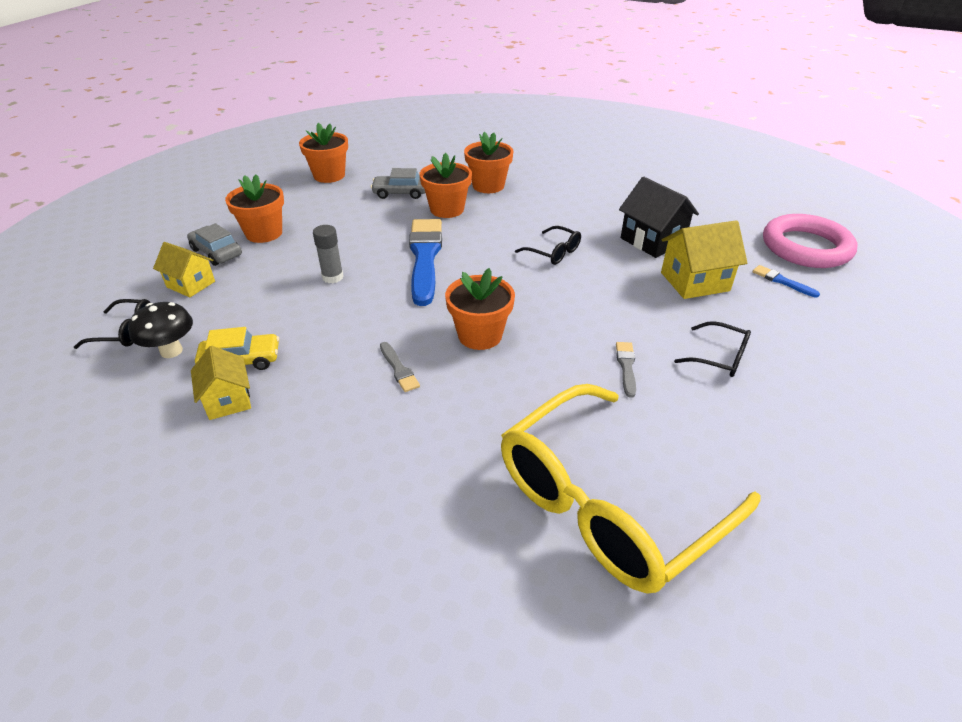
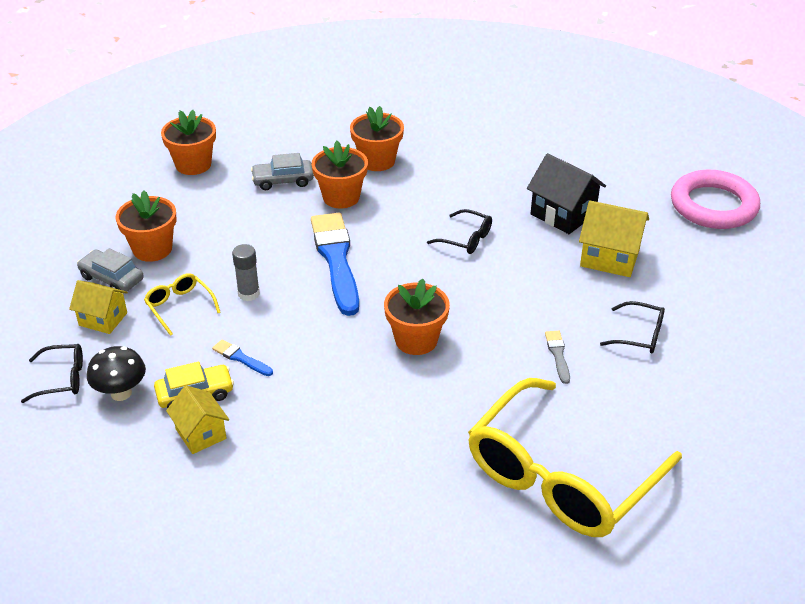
camera: 10 degrees left, 0 degrees up
grey brush [380,342,420,392] -> none
yellow house [661,220,747,299] -> yellow house turned 45 degrees clockwise [579,201,649,277]
blue brush [752,265,820,298] -> blue brush moved to [212,339,273,376]
none -> yellow glasses [144,273,221,336]

